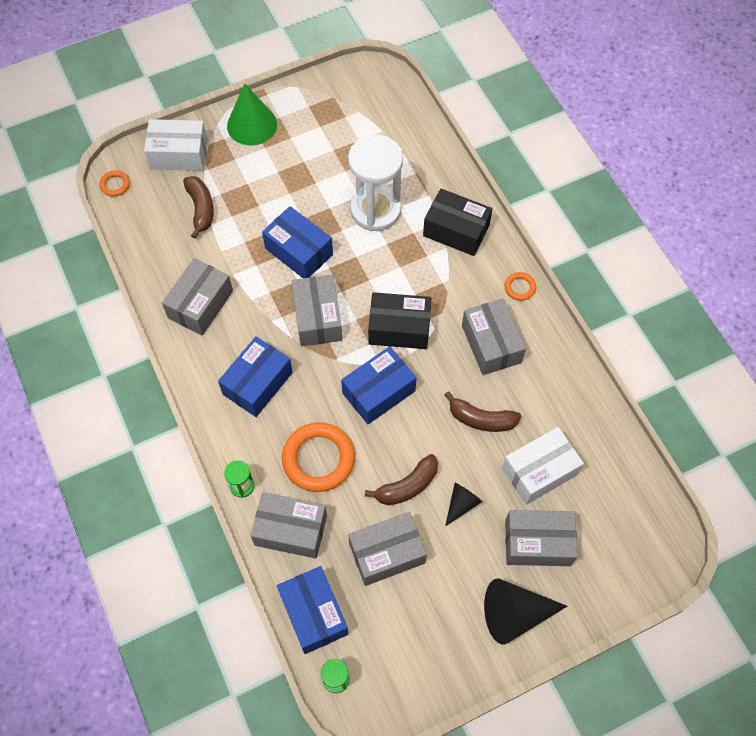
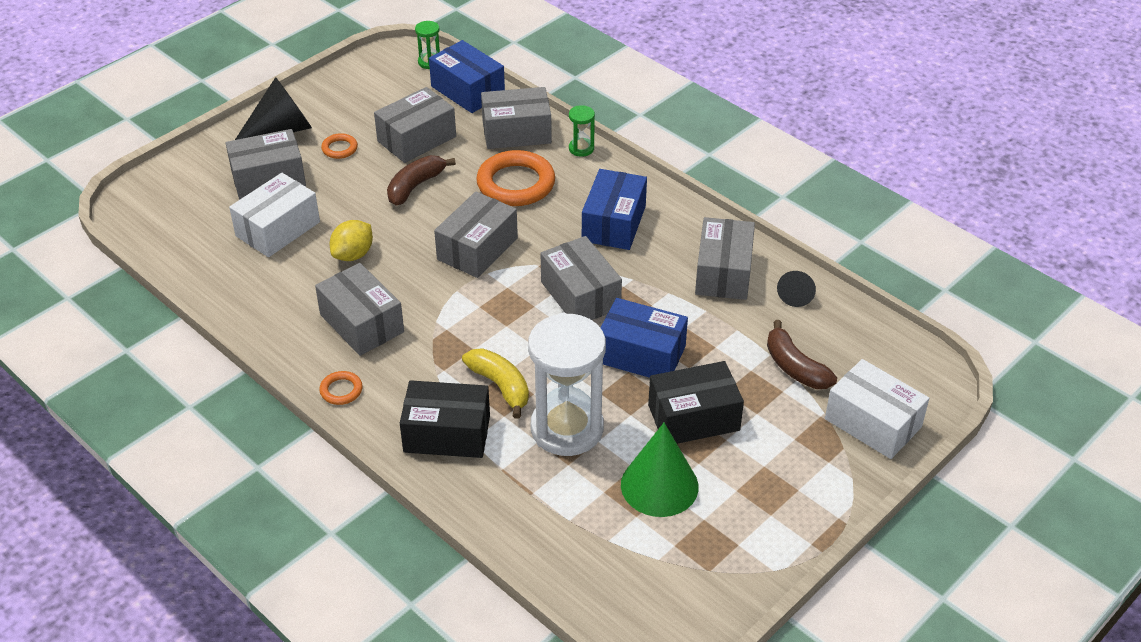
camera: 160 degrees right, 20 degrees down
orange ring [99,170,130,197] -> orange ring moved to [321,133,358,159]
white box [144,119,208,171] -> white box turned 60 degrees clockwise [825,359,929,459]
green cone [227,83,277,146] -> green cone moved to [621,423,698,517]
blue box [341,346,417,424] -> grey box [434,191,518,278]
black box [368,292,432,349] -> black box moved to [648,361,744,444]
brown banana [444,391,522,432] -> yellow lemon [330,220,373,261]
black cone [445,483,483,526] -> black cone moved to [777,271,816,307]
none -> yellow banana [462,348,529,419]

